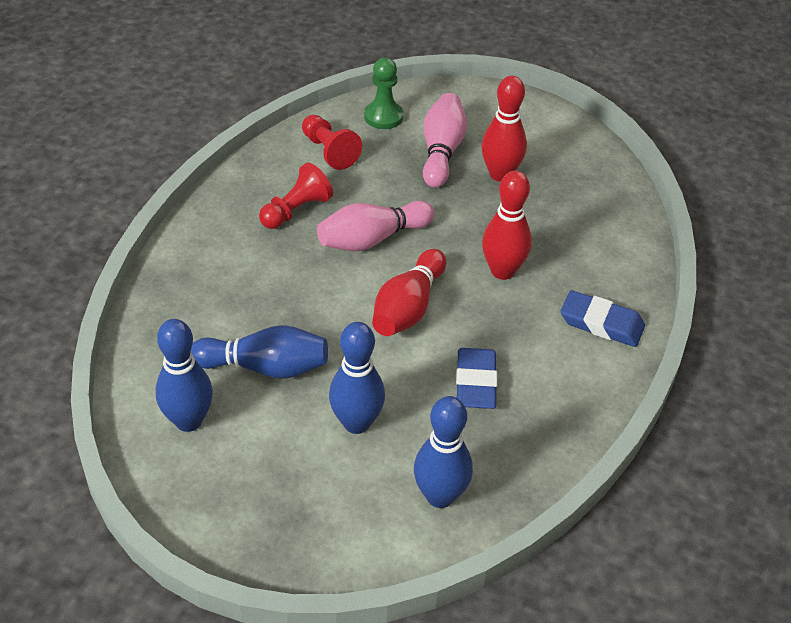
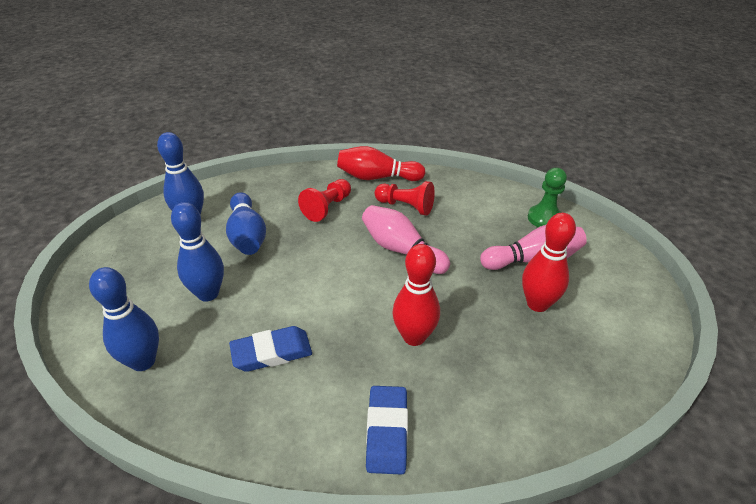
camera: 70 degrees right, 5 degrees down
red pawn [302,115,362,170] -> red pawn moved to [298,179,351,222]
red bowling pin [372,249,446,336] -> red bowling pin moved to [337,146,425,181]

